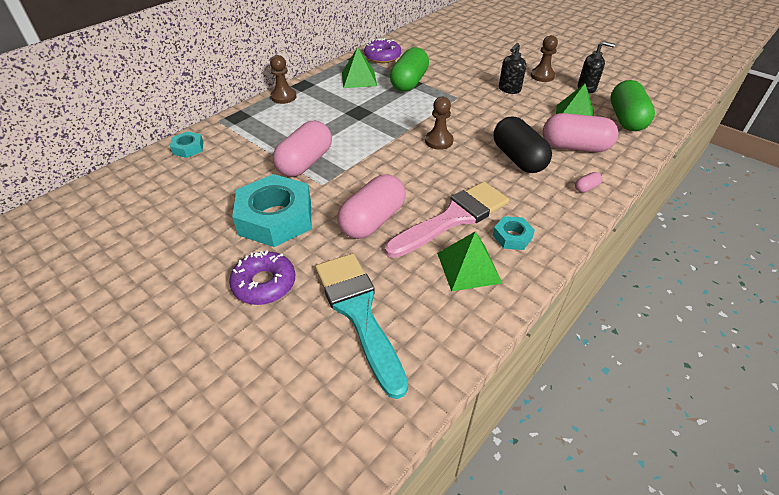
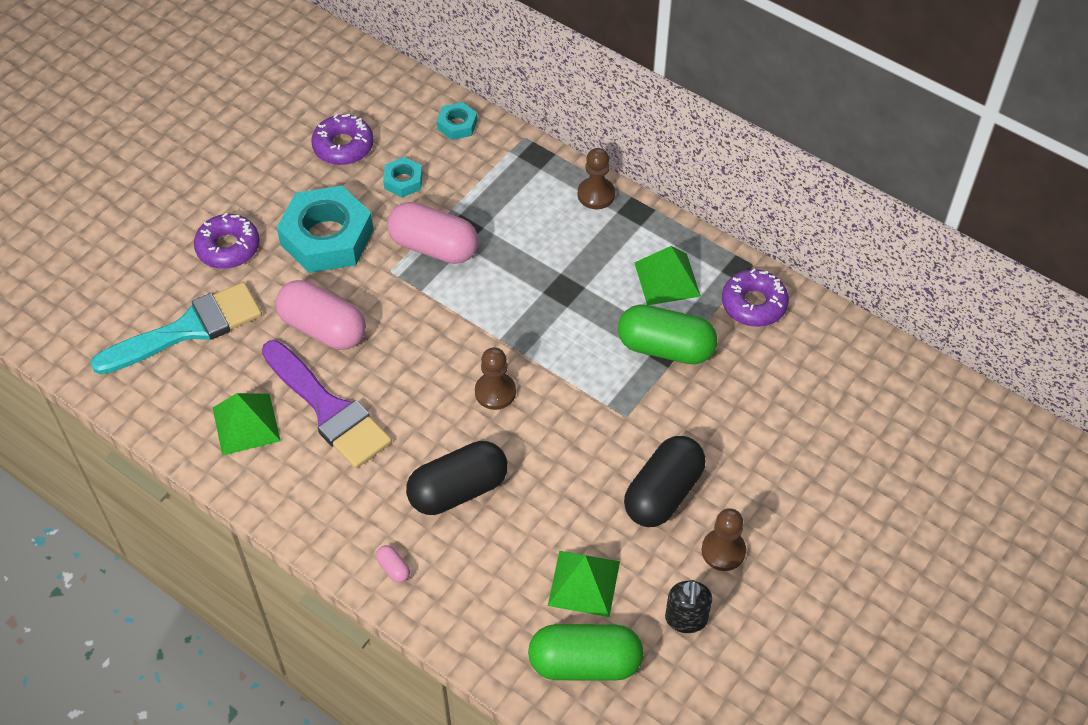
camera: 85 degrees right, 10 degrees up
pink brush [385,182,509,258] -> purple brush [262,340,392,469]
turquoise nut [493,216,535,250] -> turquoise nut moved to [383,157,423,197]
black soap dispenser [499,43,526,94] -> black capsule [624,436,706,527]
pink capsule [543,113,619,152] -> none
none -> purple donut [311,114,374,165]

